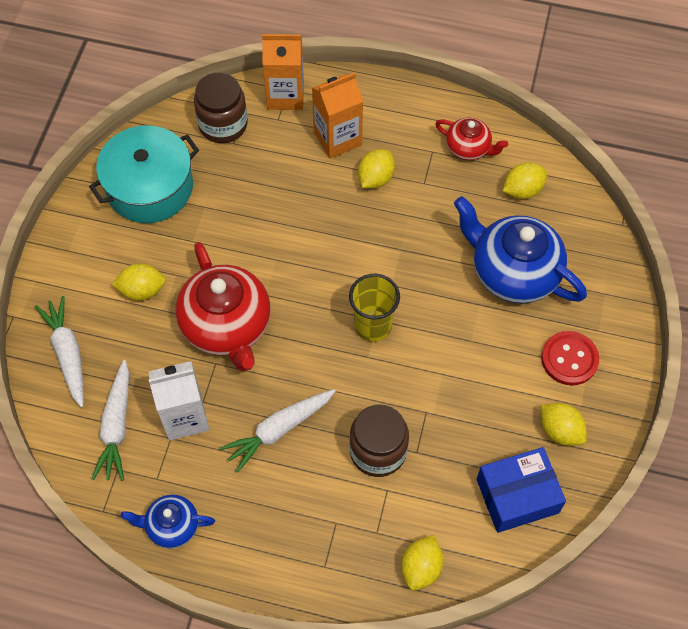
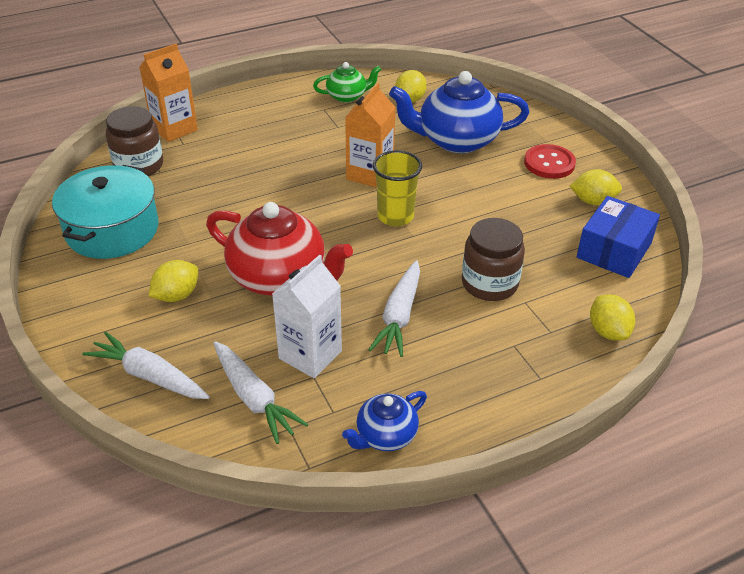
camera: 40 degrees left, 20 degrees down
orange carton [312,73,363,159] -> orange carton moved to [345,83,396,188]
yellow lemon [358,149,395,188] -> none
red teapot [435,118,508,160] -> green teapot [313,62,381,103]

